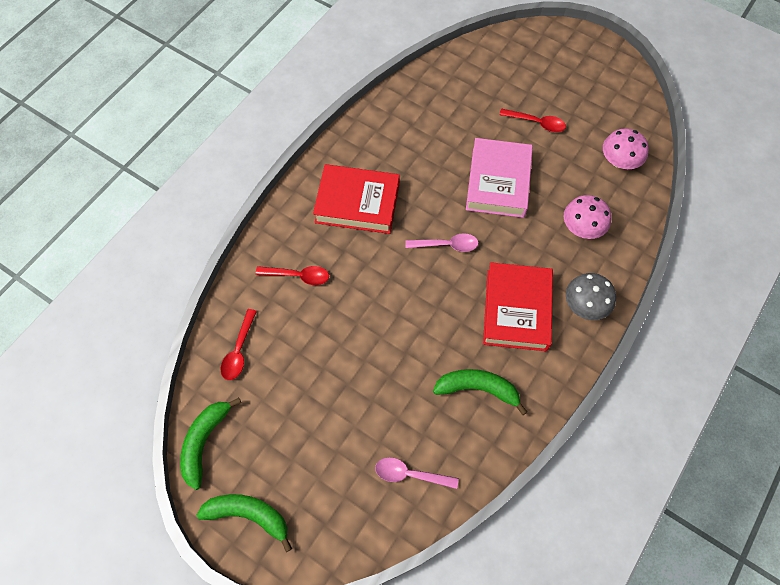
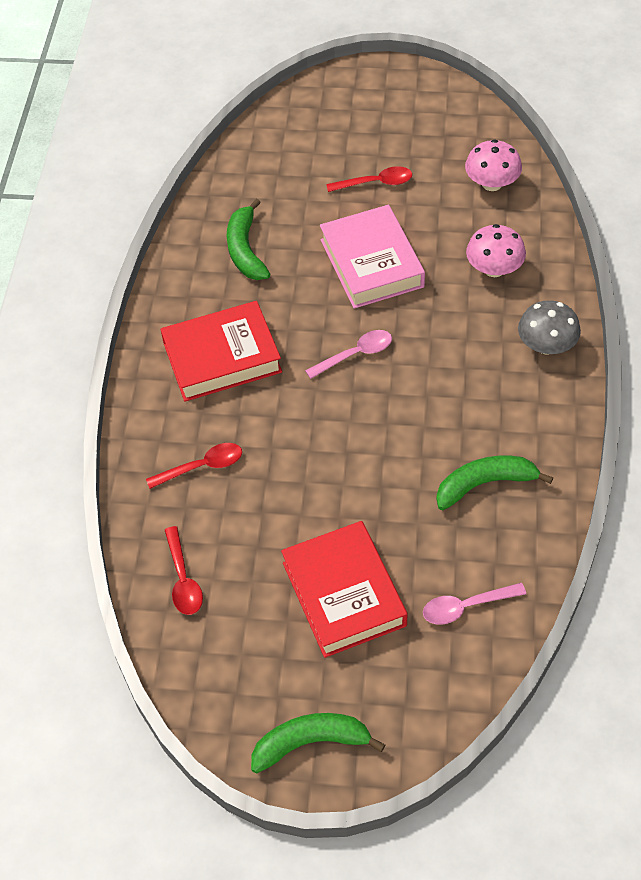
camera: 25 degrees left, 10 degrees down
green banana [180,398,241,490] -> green banana moved to [227,199,270,280]
red book [483,262,553,351] -> red book moved to [281,521,407,658]

